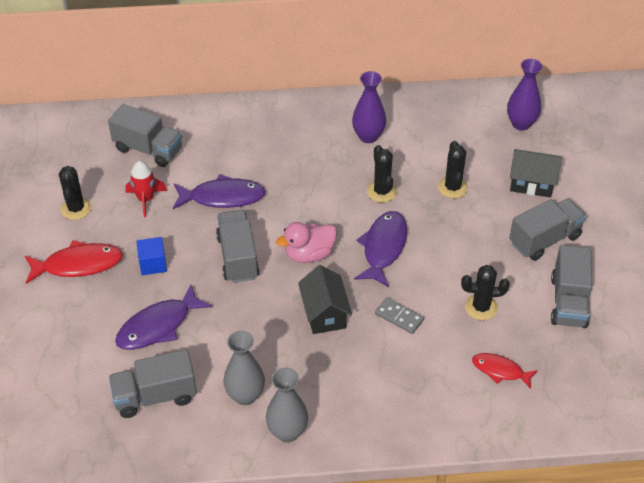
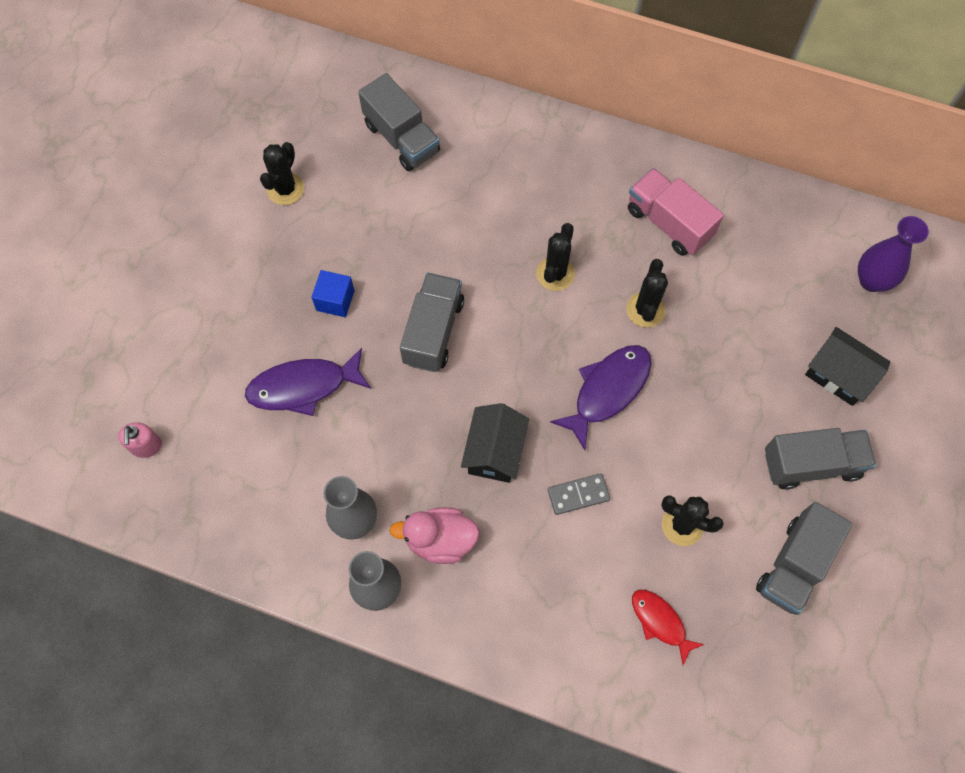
camera: 25 degrees right, 20 degrees up
red fish [25,240,123,284] -> none
grey truck [109,349,197,418] -> none
red rocket [125,161,167,217] -> none
purple fish [173,174,266,209] -> none
pink duck [276,222,337,263] -> pink duck moved to [389,507,480,564]
purple vase [352,71,386,143] -> pink truck [628,168,724,256]
grey domino [375,297,424,334] -> grey domino turned 75 degrees counterclockwise [548,473,610,515]
black cactus [438,141,468,199] -> black cactus moved to [536,223,575,291]
none -> pink soap dispenser [118,422,162,458]

